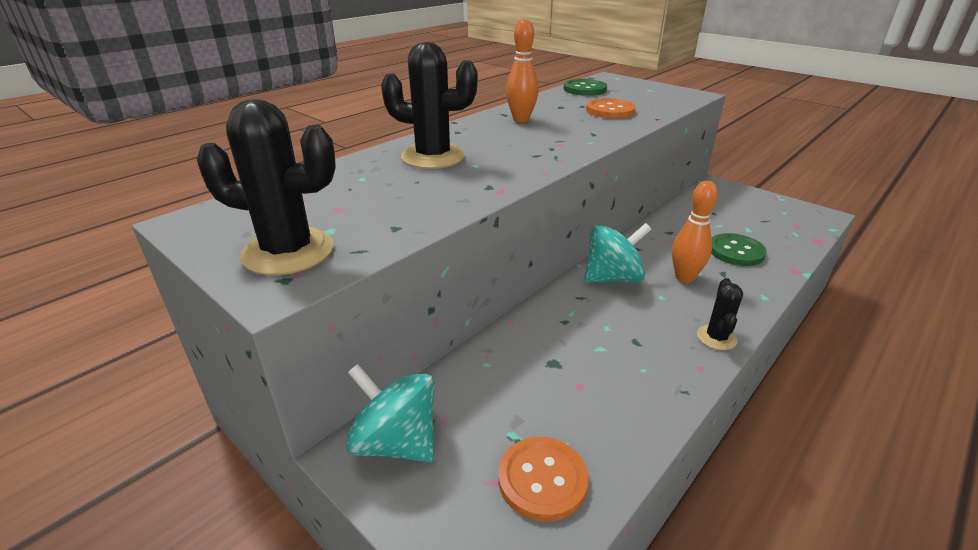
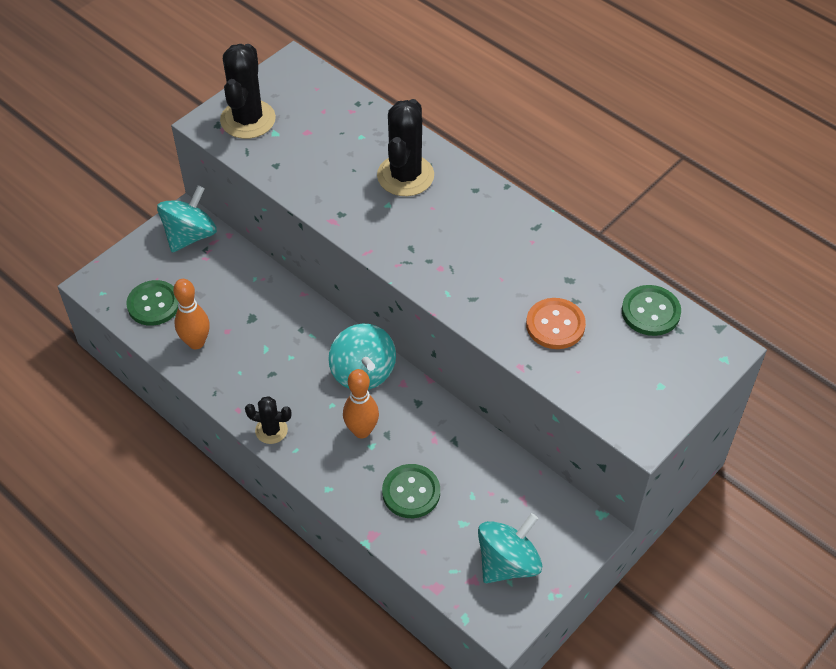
camera: 90 degrees right, 20 degrees up
orange button [498,437,589,522] -> green button [126,280,178,326]
orange bowling pin [506,19,539,122] -> orange bowling pin moved to [173,279,210,349]
none -> turquoise spinning top [478,513,542,583]

